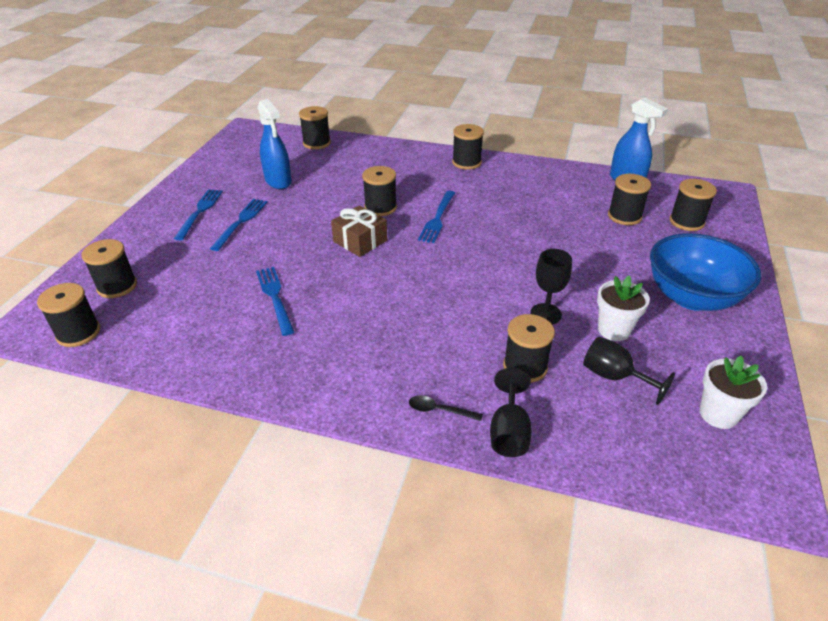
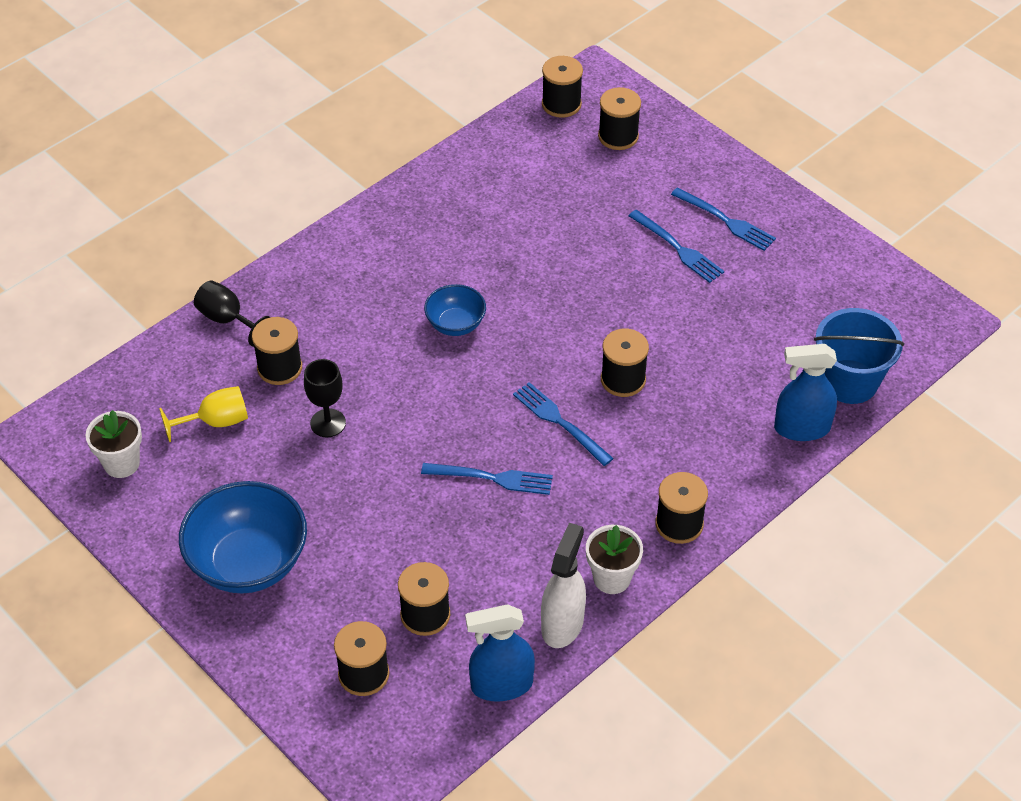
camera: 120 degrees right, 10 degrees up
blue fork [256,267,294,336] -> blue fork moved to [421,463,553,495]
blue spray bottle [258,99,292,189] -> blue spray bottle moved to [774,344,837,441]
black spool [299,106,331,149] -> blue bucket [814,308,904,404]
brown gift [331,205,387,257] -> none
black spoon [409,395,483,421] -> none
black goblet [583,337,675,405] -> yellow goblet [159,386,248,442]
white flower pot [597,275,650,341] -> white flower pot moved to [586,525,643,594]
none -> blue bowl [424,284,486,336]
none -> white spray bottle [541,523,586,648]

